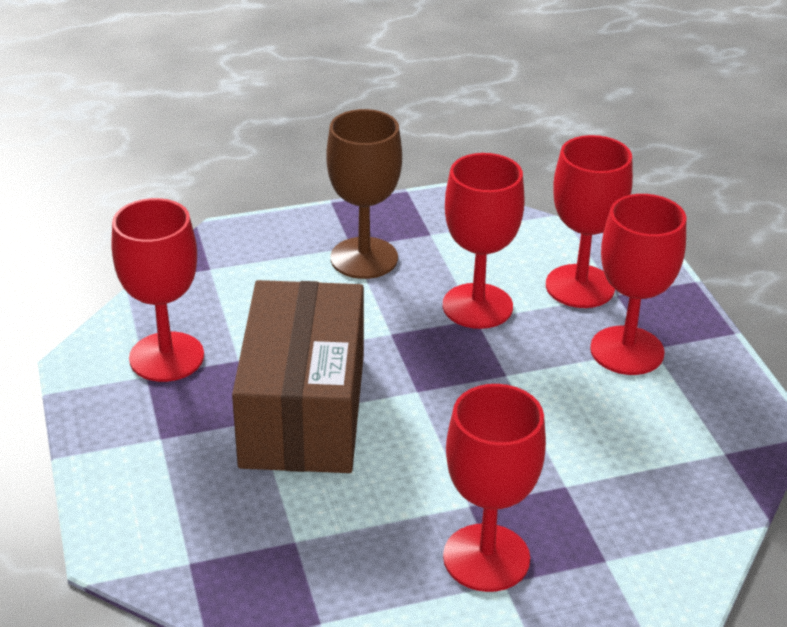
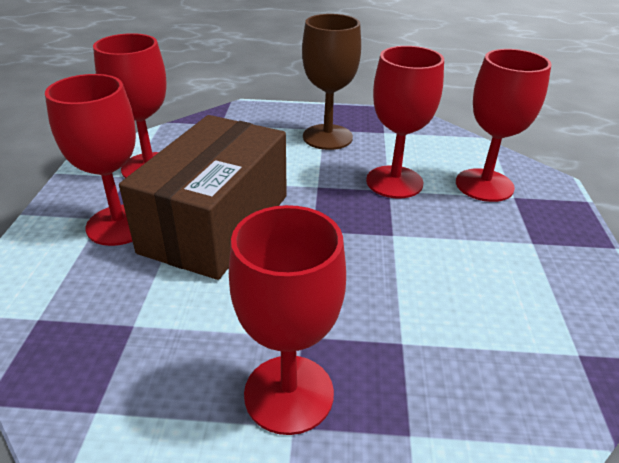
camera: 20 degrees right, 0 degrees up
red goblet [590,194,686,375] -> red goblet moved to [45,74,136,246]

